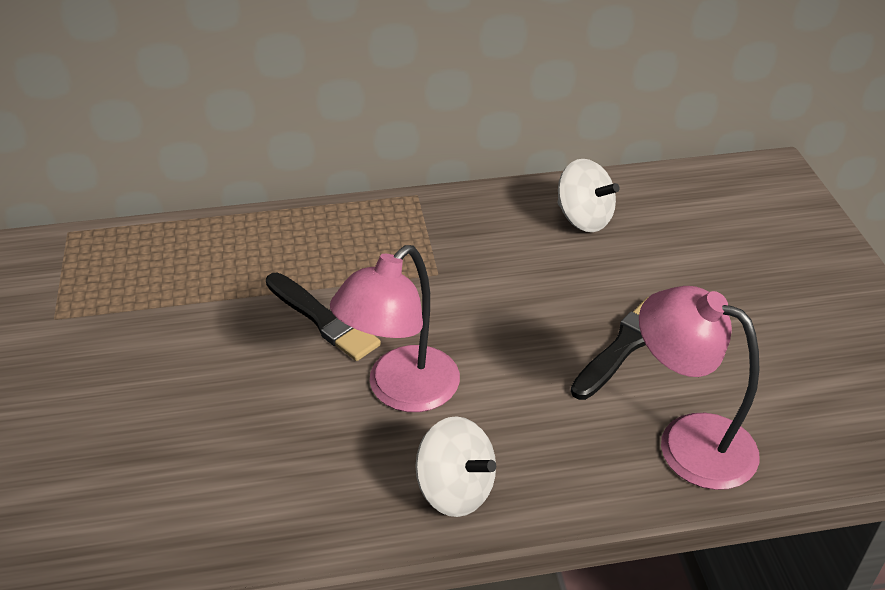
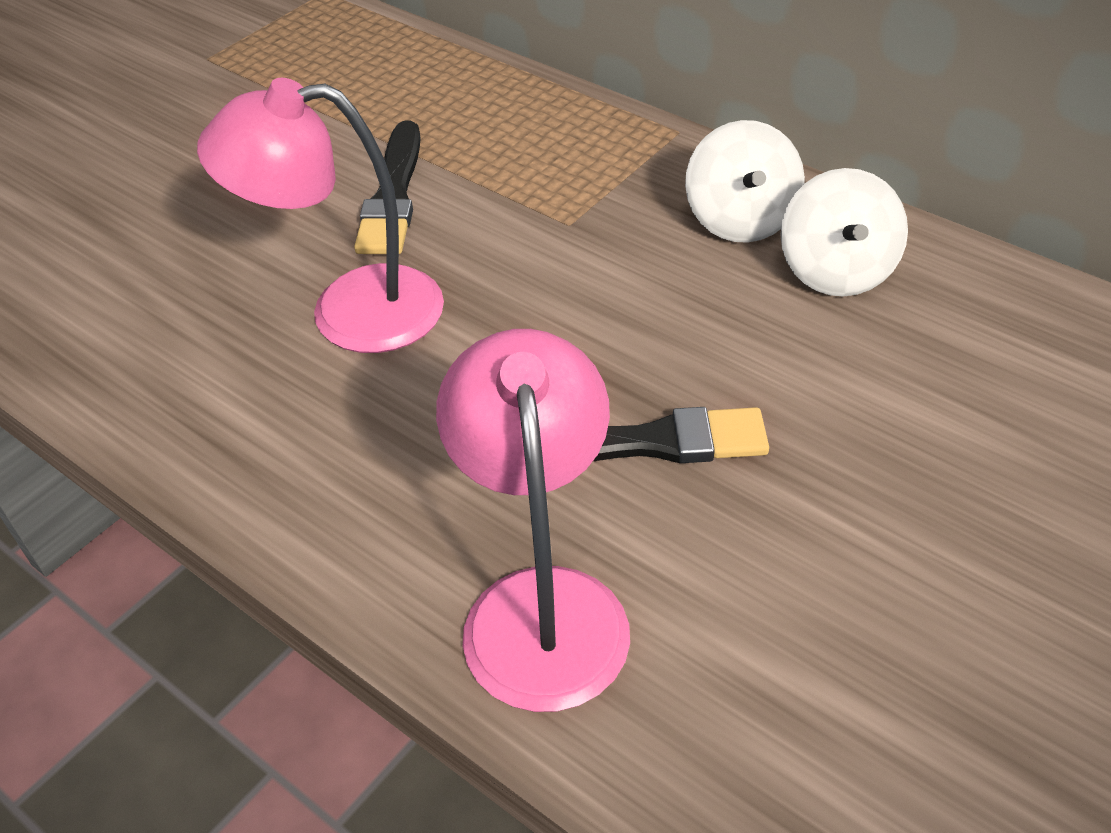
camera: 50 degrees right, 5 degrees up
white spinning top [415,416,496,517] -> white spinning top moved to [685,120,805,243]

